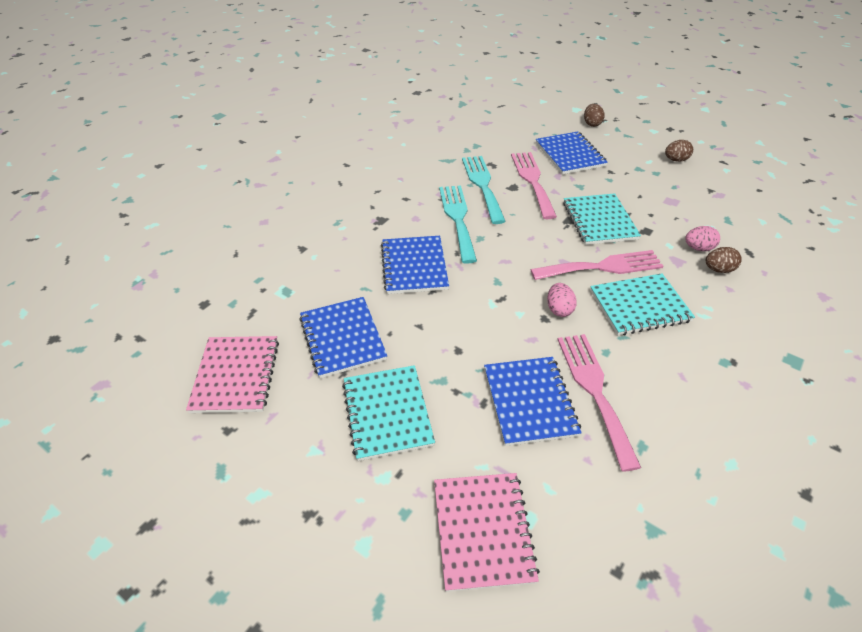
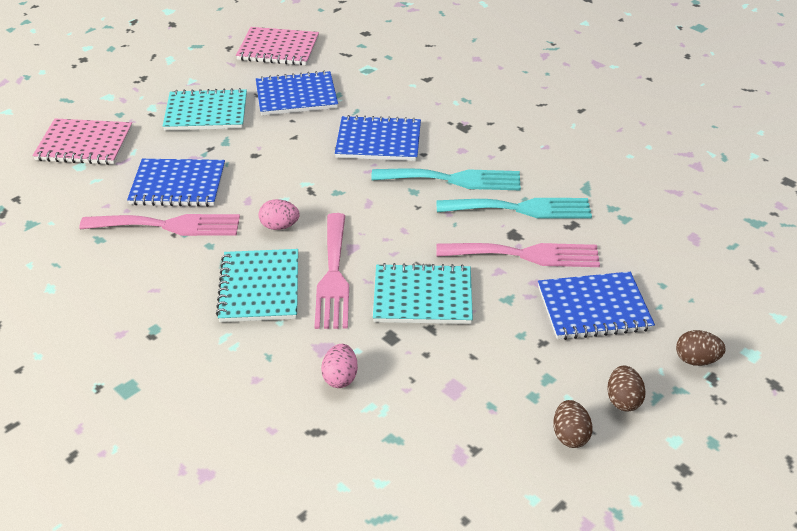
camera: 100 degrees right, 5 degrees down
brown egg [706,247,742,273] -> brown egg moved to [607,365,646,412]

